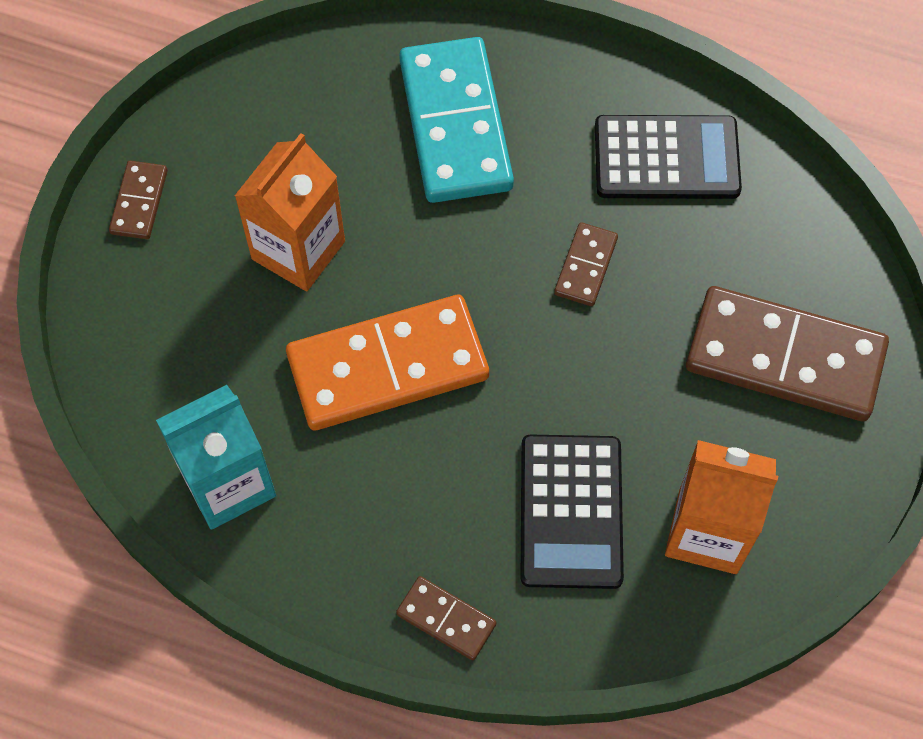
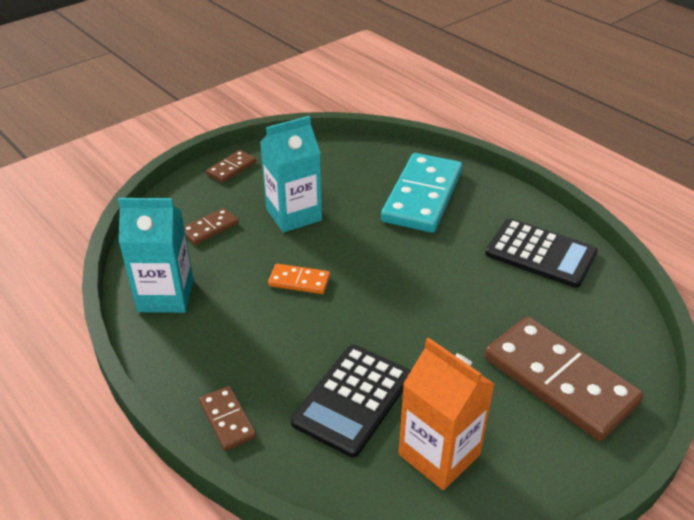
camera: 30 degrees right, 25 degrees down
orange carton [235,133,345,291] -> turquoise carton [260,116,322,233]
orange domino [286,295,489,431] -> orange domino [268,264,330,294], size x0.46
brown domino [554,222,618,306] -> brown domino moved to [184,208,239,245]

